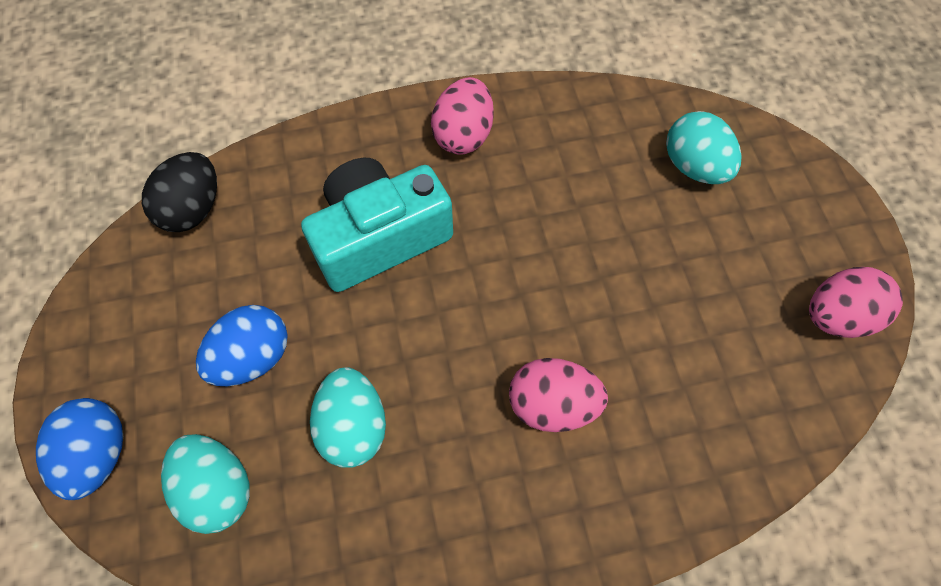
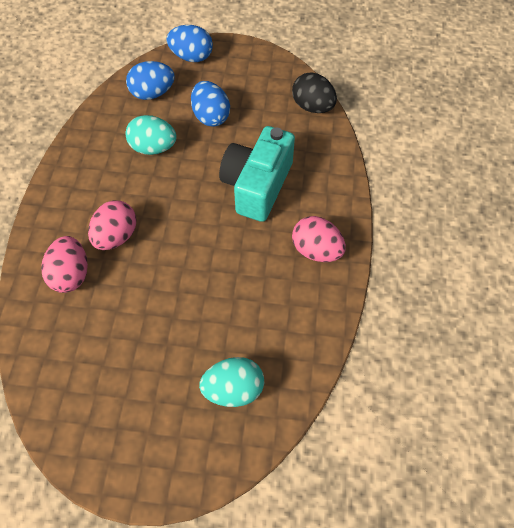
camera: 110 degrees right, 5 degrees down
turquoise egg [161,434,250,534] -> blue egg [126,61,175,100]
turquoise camera [301,158,453,292] -> turquoise camera turned 150 degrees counterclockwise [219,126,295,222]
pink egg [809,267,903,338] -> pink egg moved to [41,236,88,293]

